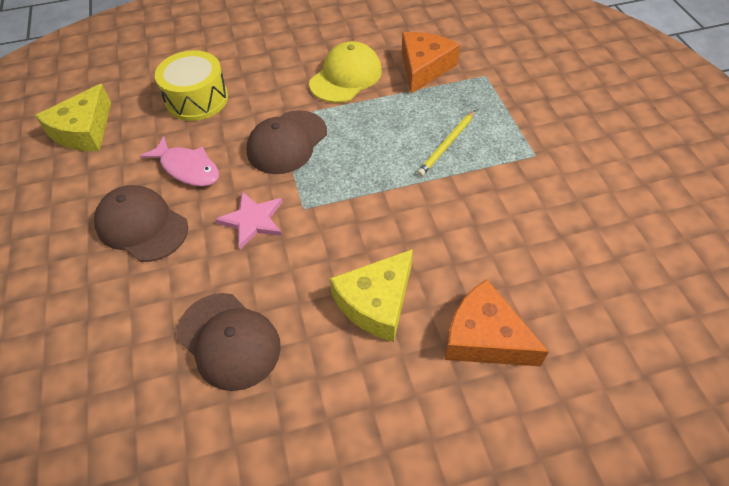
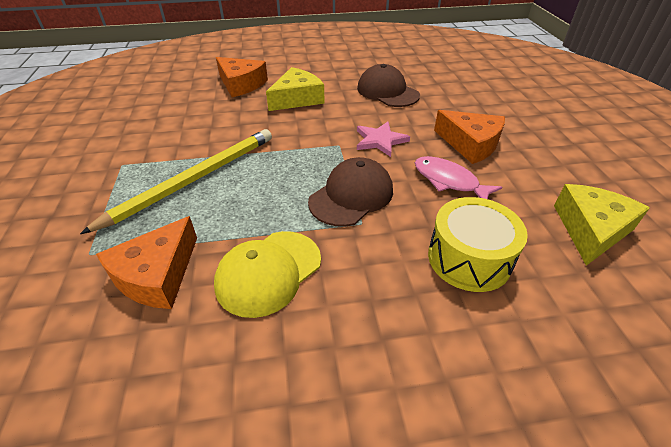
camera: 175 degrees left, 10 degrees down
brown cap [94,185,188,262] -> orange cheese [434,110,505,164]
yellow pencil [417,110,476,176] -> yellow pencil [80,129,272,234], size x1.96

